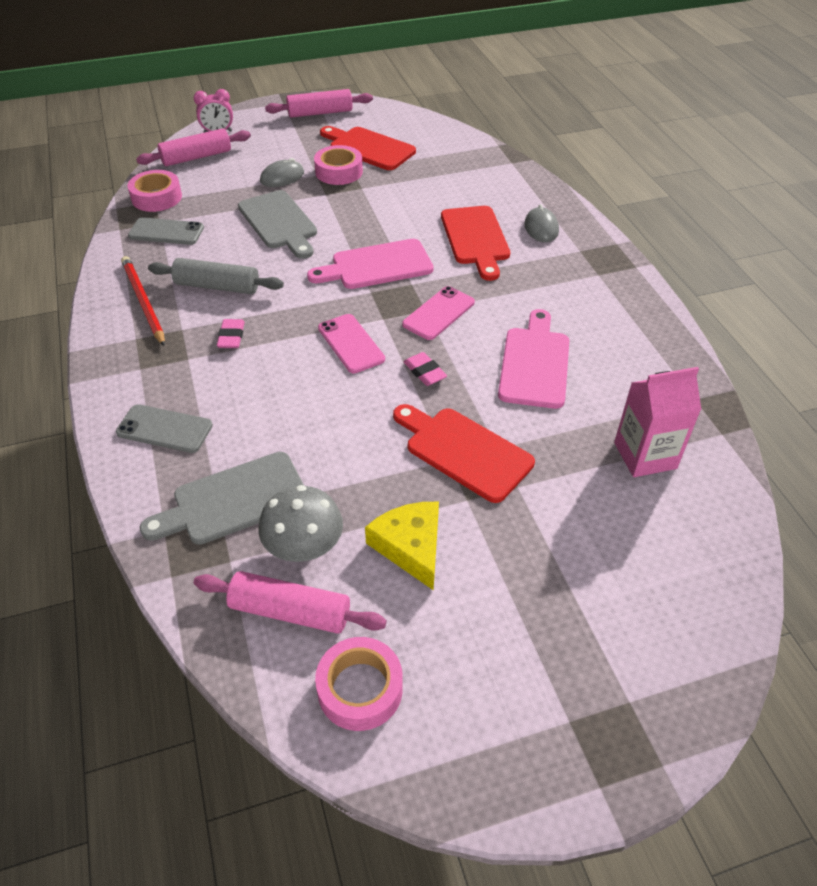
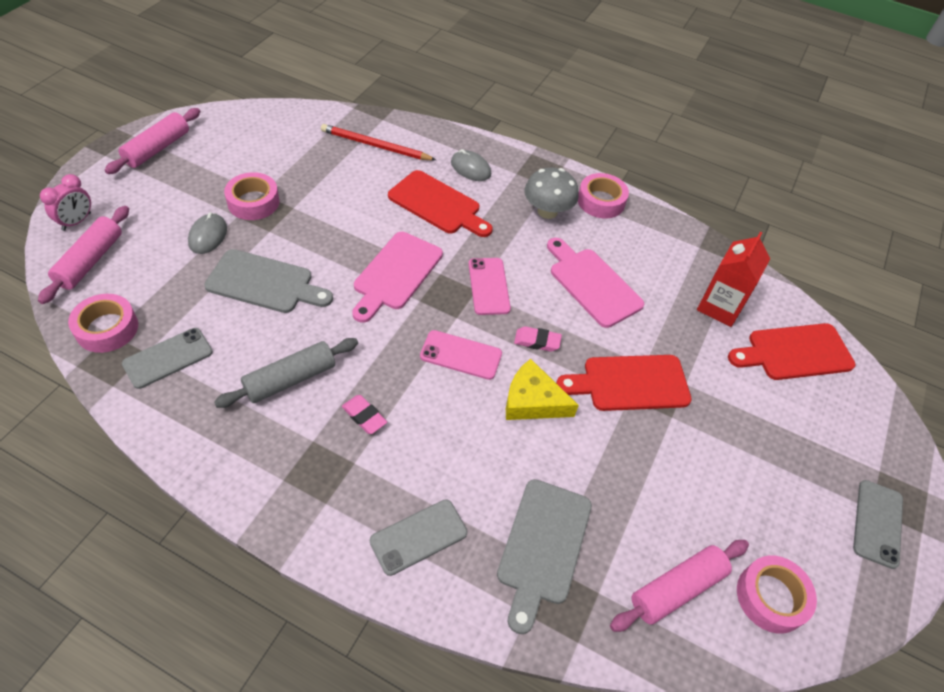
camera: 50 degrees left, 5 degrees up
red pencil [121,256,165,346] -> red pencil moved to [321,124,436,160]
grey mushroom [258,485,343,562] -> grey mushroom moved to [524,167,579,219]
red cutting board [320,126,416,170] -> red cutting board moved to [728,323,856,380]
yellow cheese [365,502,439,591] -> yellow cheese moved to [506,359,579,420]
pink carton [614,367,701,477] -> red carton [697,232,770,327]
none -> pink tape [578,173,629,218]
none -> grey phone [853,480,903,569]

